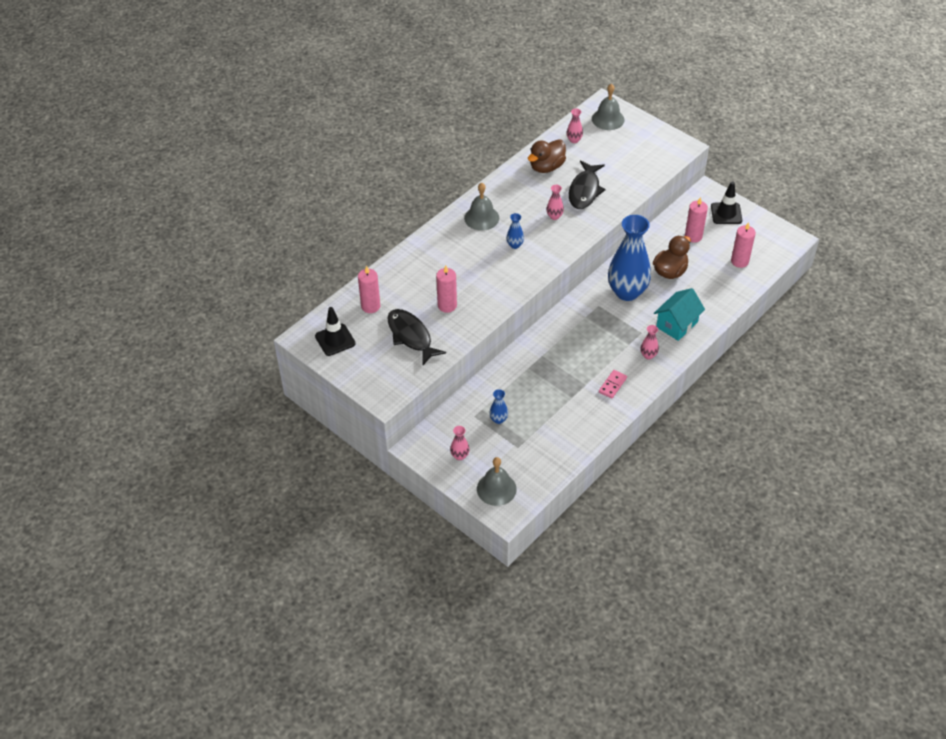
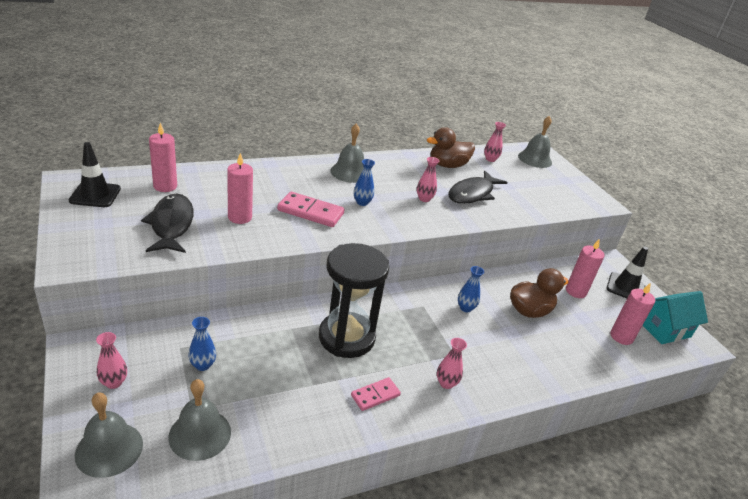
camera: 20 degrees right, 15 degrees down
blue vase [608,215,651,301] -> blue vase [458,266,484,312], size x0.41
turquoise house [654,288,705,341] -> turquoise house moved to [642,291,708,344]
none -> grey bell [168,379,231,461]
none -> pink domino [277,192,345,227]
none -> black hourglass [319,243,389,358]

